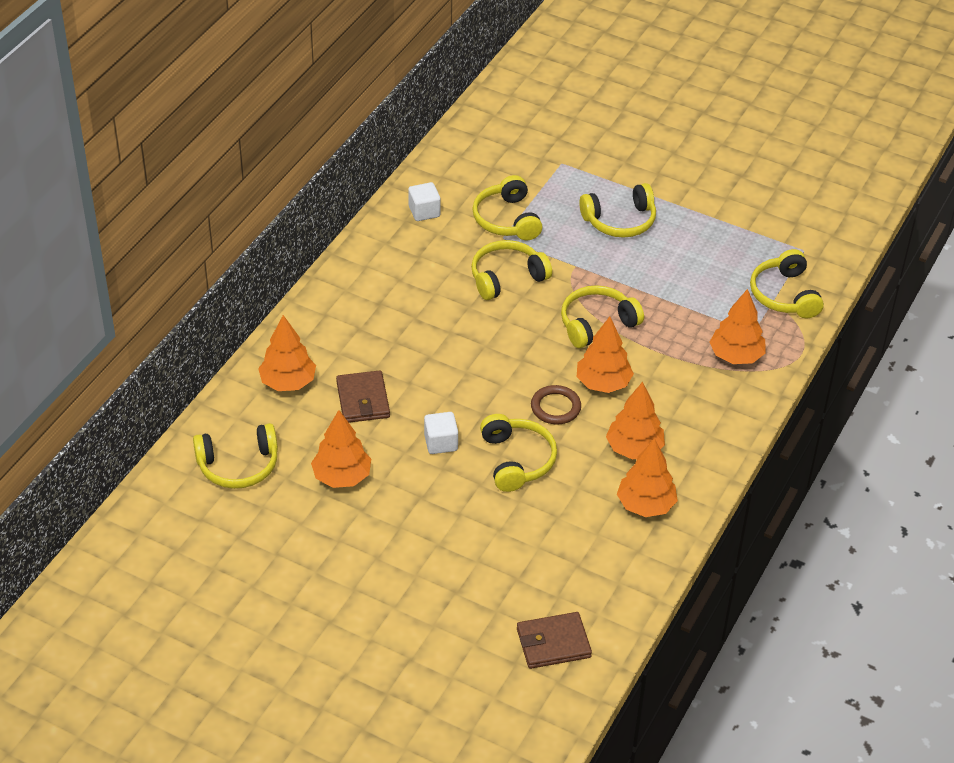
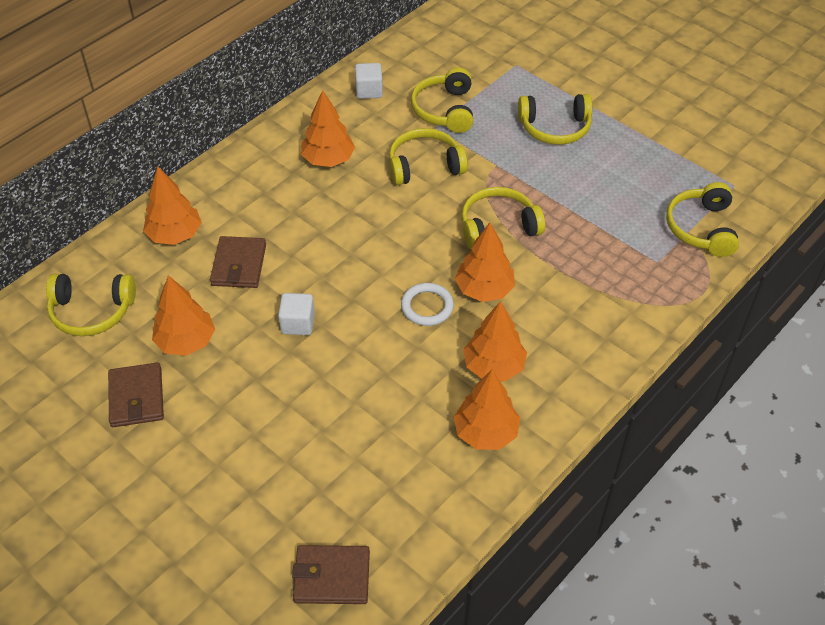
camera: 15 degrees right, 5 degrees up
yellow headphones [480,414,557,492] -> none
brown ring [531,385,581,424] -> white ring [401,283,454,326]
orange tree [710,289,766,364] -> orange tree moved to [301,90,355,167]
none -> brown wallet [108,362,164,427]

